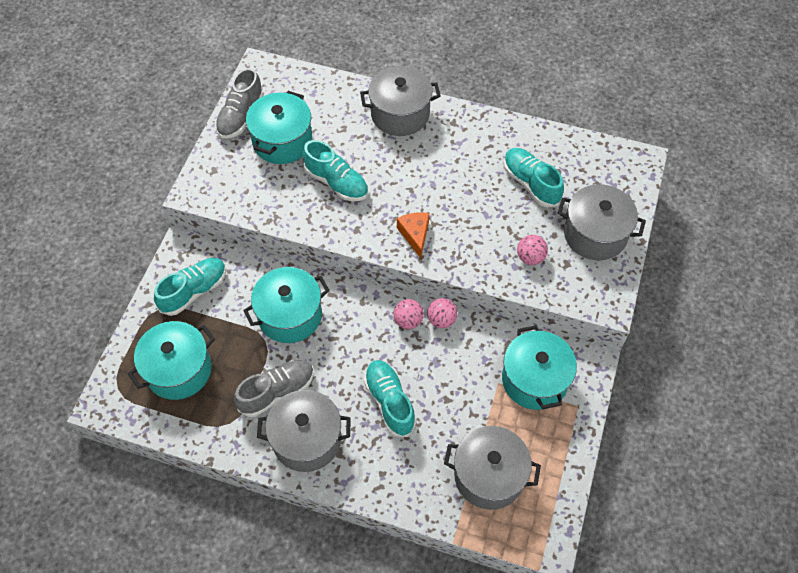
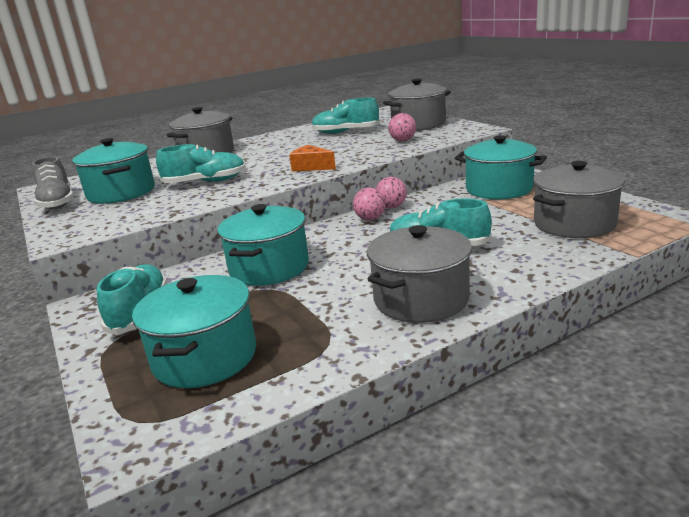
camera: 45 degrees left, 35 degrees down
grey shoe [234,360,314,417] -> none

